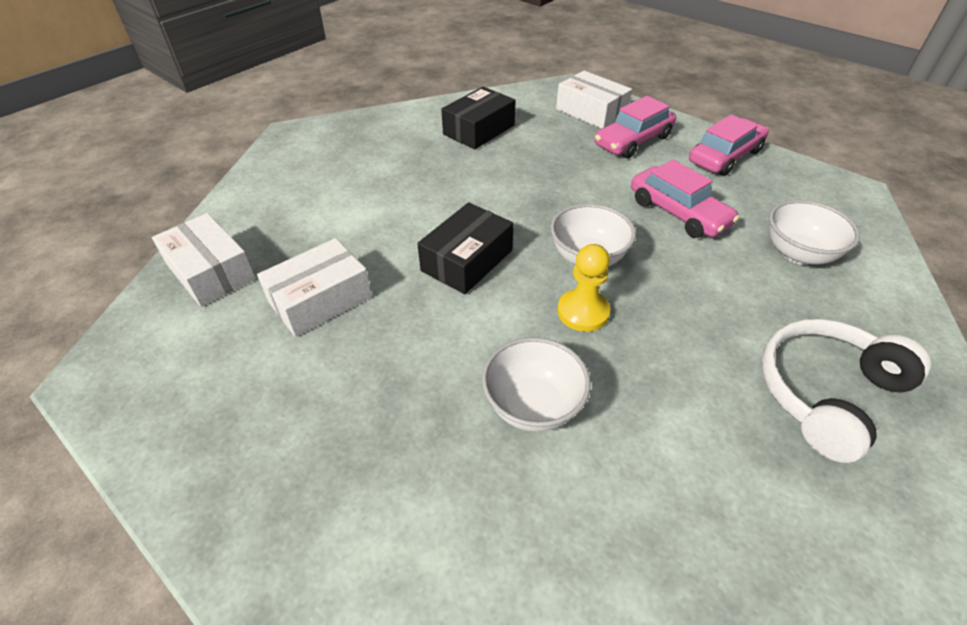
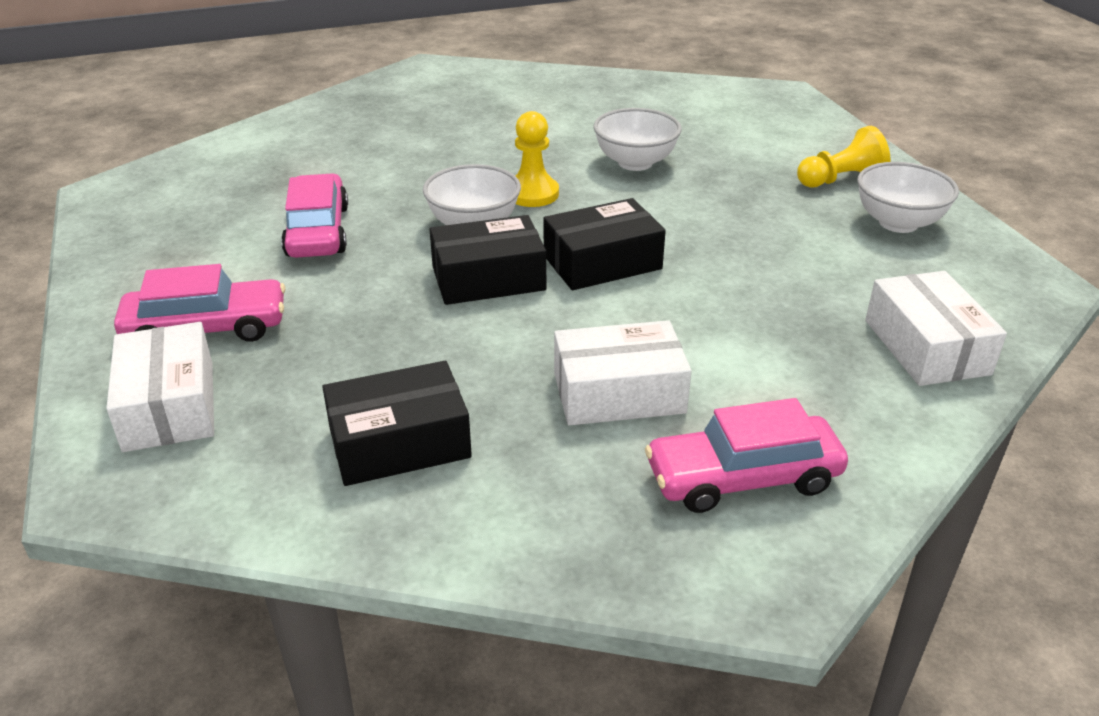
camera: 150 degrees left, 10 degrees down
white box [257,238,372,337] -> white box moved to [554,320,692,426]
pink car [689,115,769,176] -> pink car moved to [645,398,848,513]
white headphones [761,319,932,463] -> none
white bowl [769,200,860,265] -> white bowl moved to [857,162,959,233]
none -> black box [429,215,546,305]
none -> yellow pawn [797,126,890,188]

